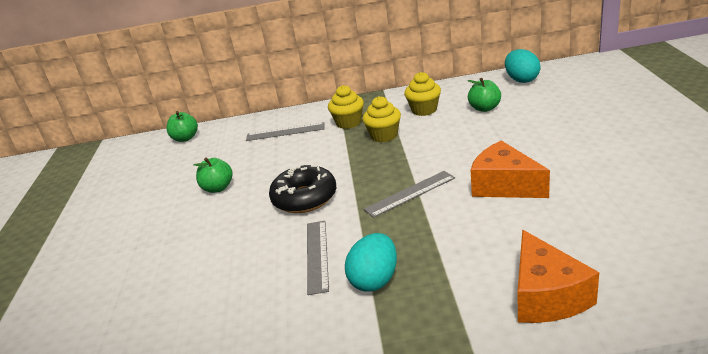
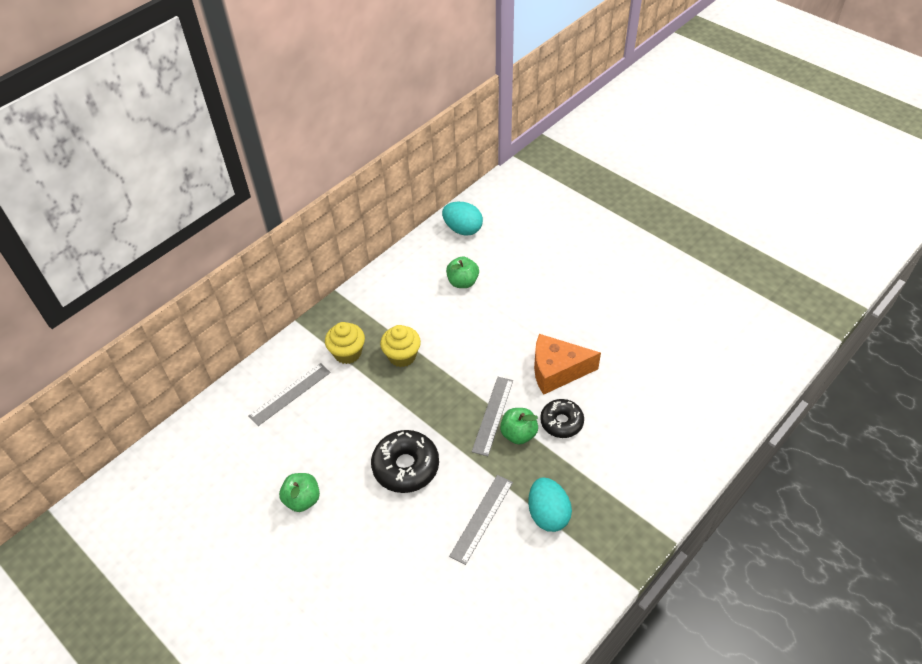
camera: 45 degrees left, 20 degrees up
green apple [166,111,198,142] -> green apple moved to [500,408,538,445]
grey ruler [307,221,329,295] -> grey ruler turned 75 degrees clockwise [449,475,513,565]
yellow cupcake [404,72,441,116] -> none
orange cheese [518,230,599,323] -> none
none -> black donut [540,399,584,438]

